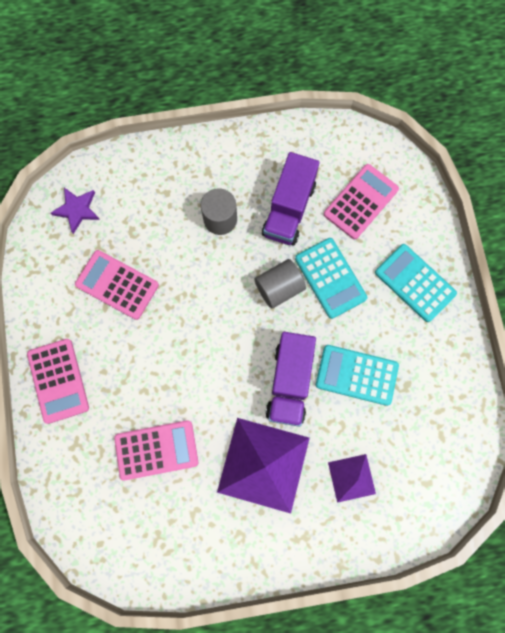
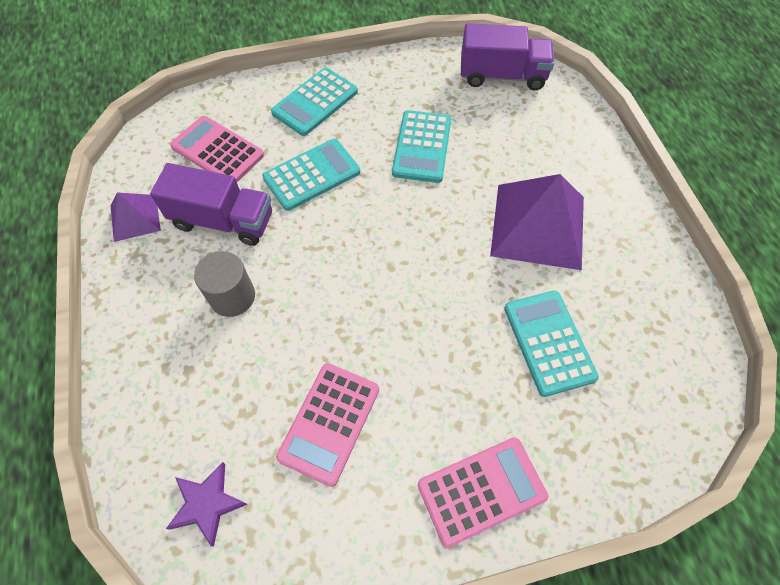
camera: 95 degrees left, 15 degrees down
pink calculator [114,420,198,481] -> turquoise calculator [504,290,599,397]
grey cylinder [254,259,306,309] -> none
purple truck [265,332,316,427] -> purple truck moved to [461,23,554,90]
purple pyramid [328,454,376,503] -> purple pyramid moved to [111,192,161,242]

